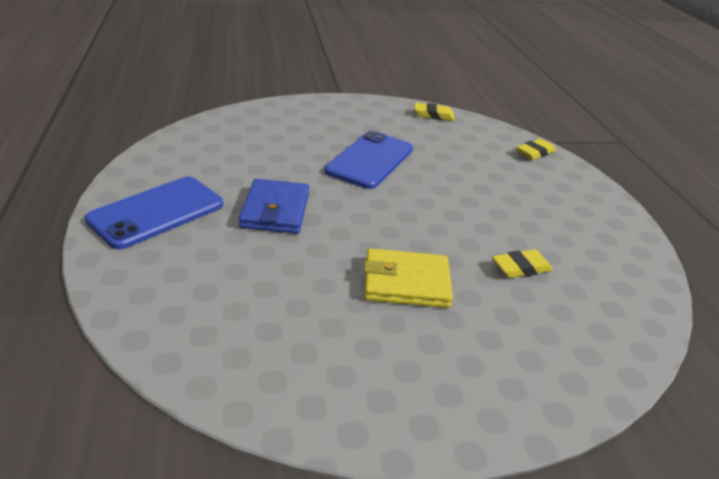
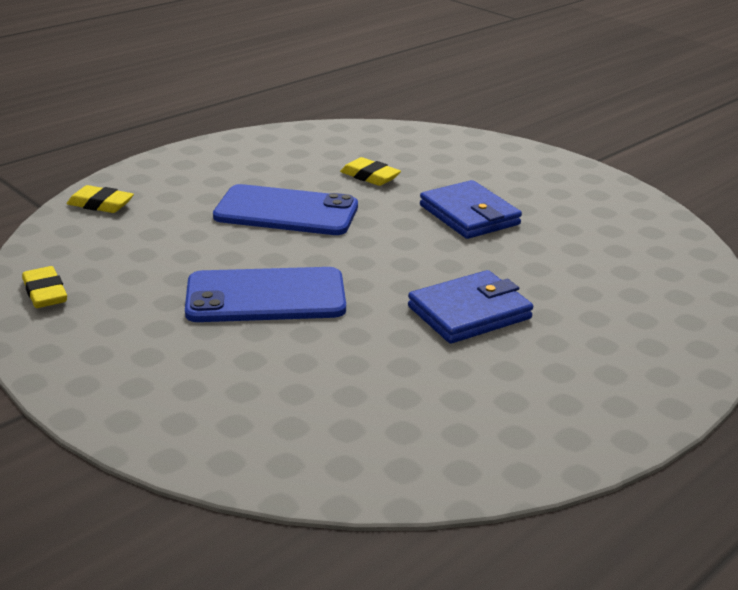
camera: 120 degrees left, 5 degrees down
blue phone [85,177,223,249] -> blue phone moved to [213,184,358,235]
yellow wallet [364,248,453,308] -> blue wallet [420,180,522,239]

